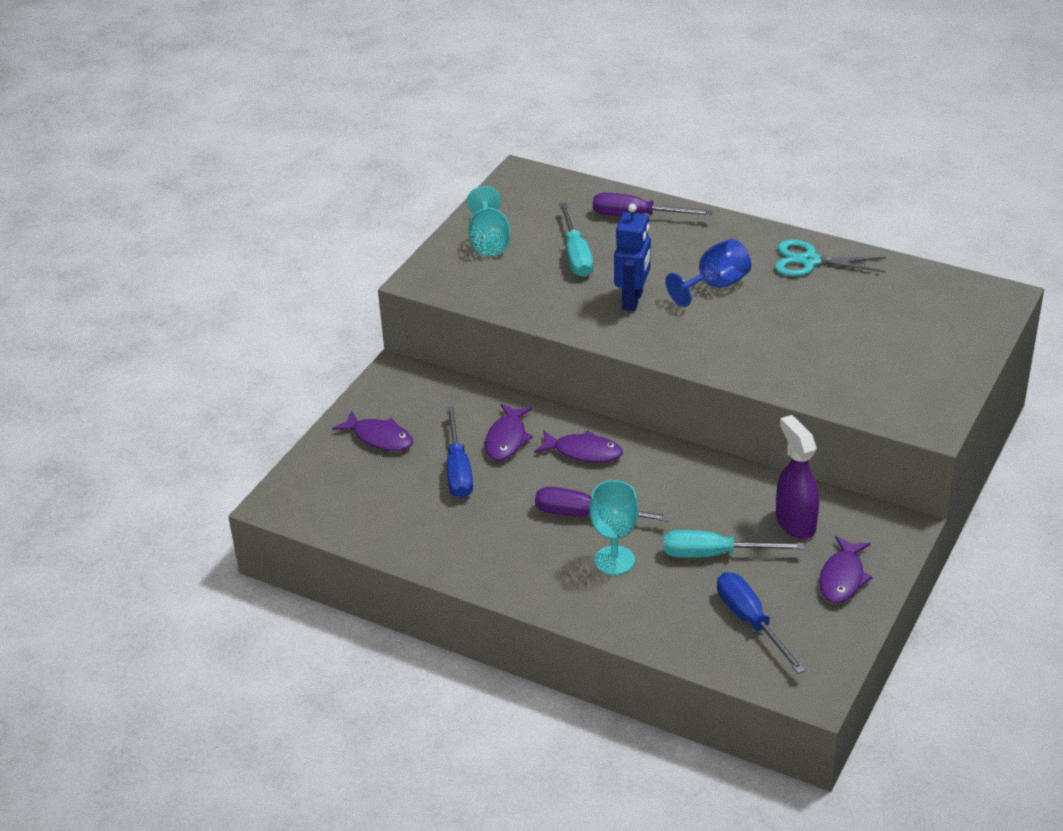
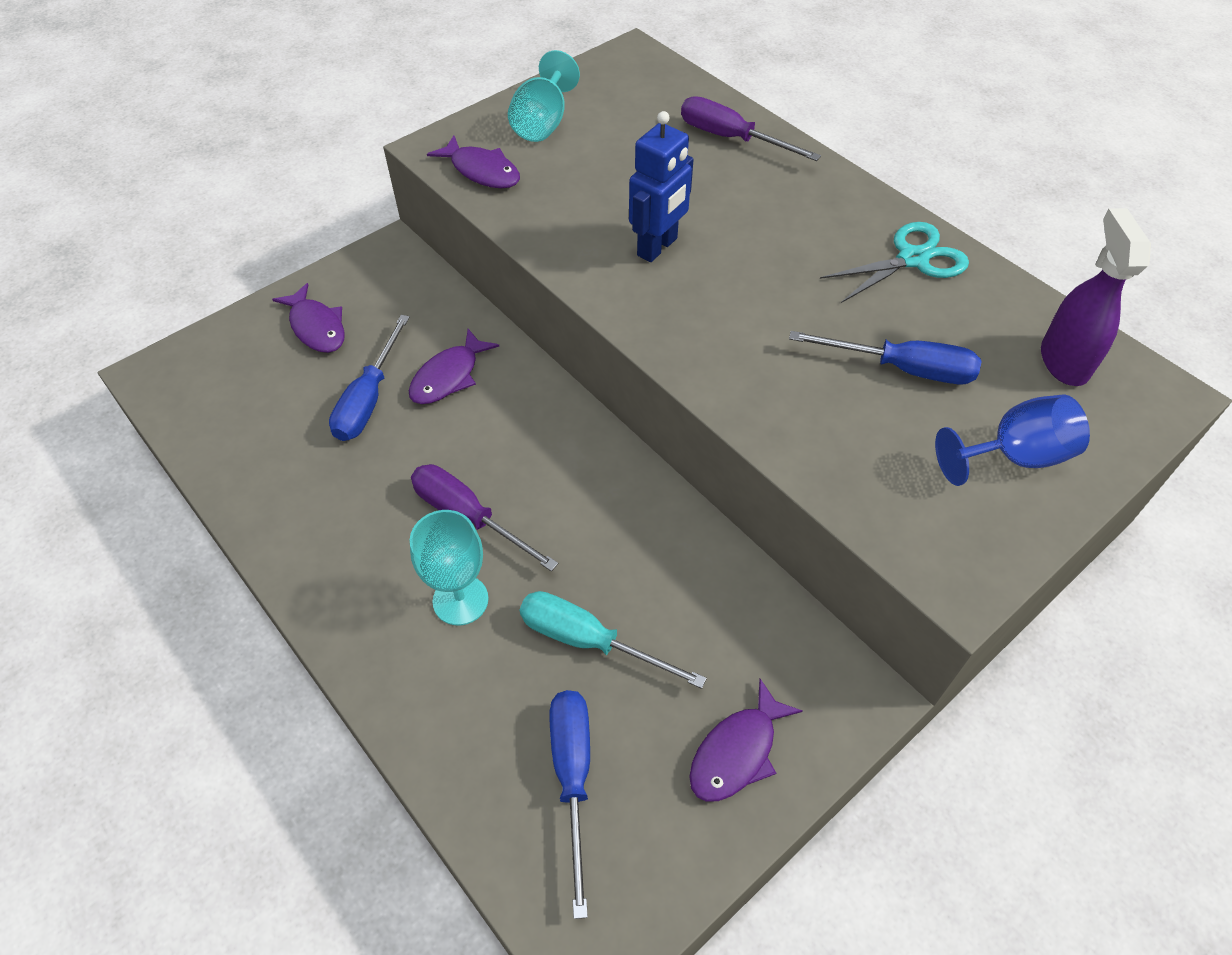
camera: 20 degrees right, 15 degrees up
purple fish [534,430,623,463] -> purple fish moved to [427,135,520,188]
turquoise screwdriver [559,203,593,277] -> none
blue goblet [665,239,751,307] -> blue goblet moved to [935,394,1090,486]
turquoise scissors [775,240,886,276] -> turquoise scissors turned 120 degrees clockwise [820,222,969,303]
purple spray bottle [776,415,819,539] -> purple spray bottle moved to [1041,208,1151,386]
none -> blue screwdriver [789,331,982,384]

